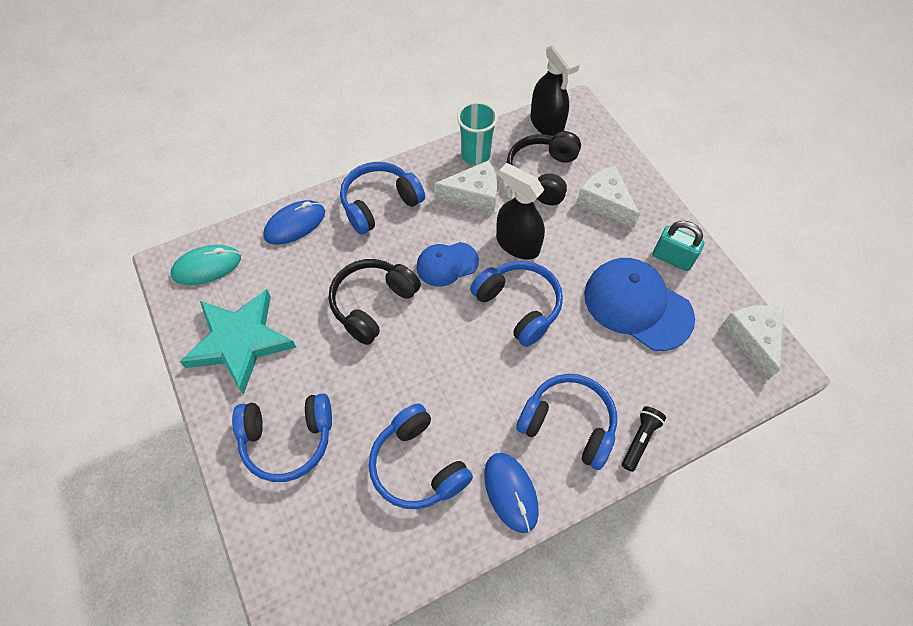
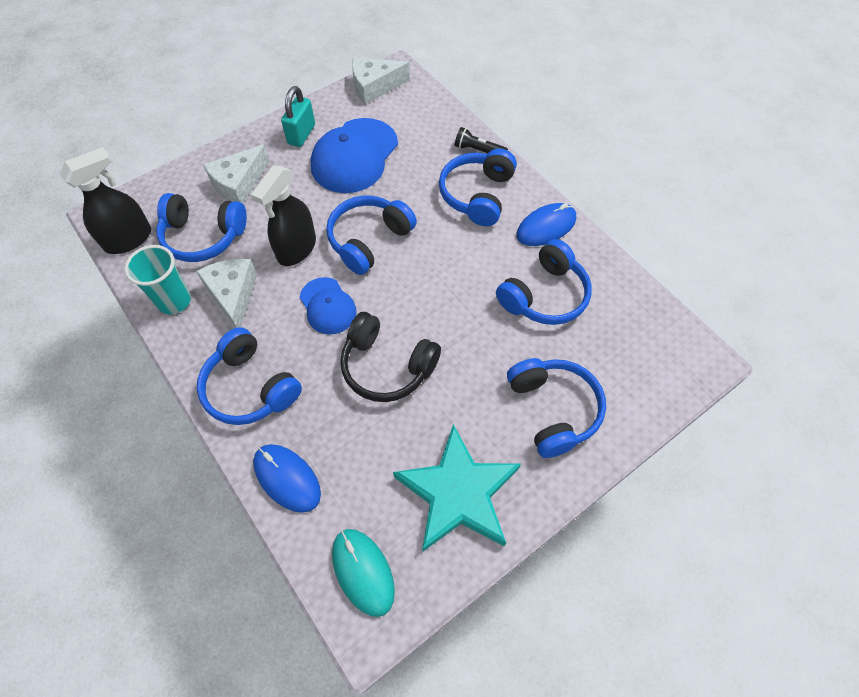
camera: 100 degrees left, 0 degrees up
black headphones [507,131,581,205] -> blue headphones [156,193,247,262]

